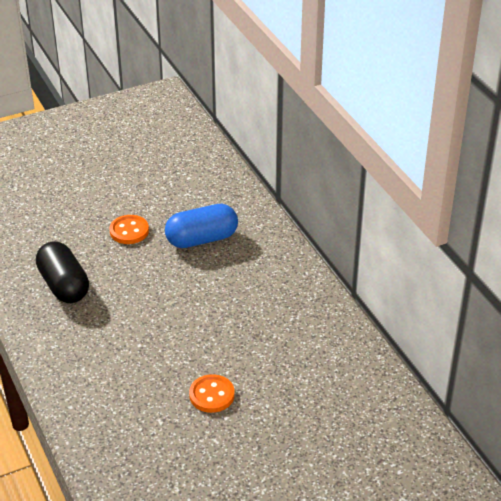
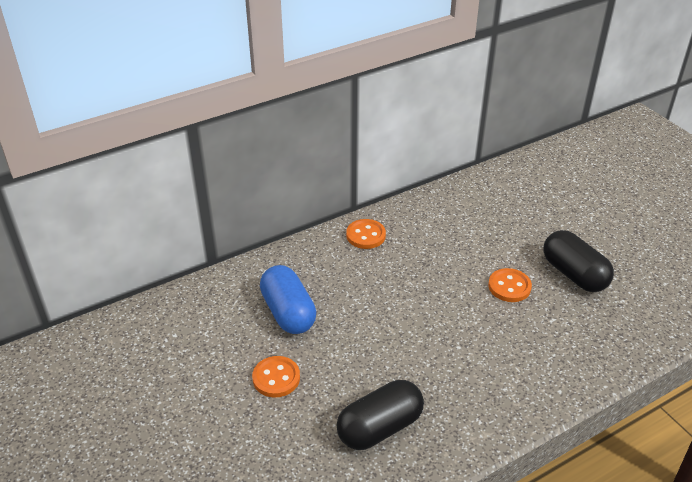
camera: 95 degrees left, 0 degrees up
none -> orange button [346,219,386,249]
none -> black capsule [543,230,614,292]

